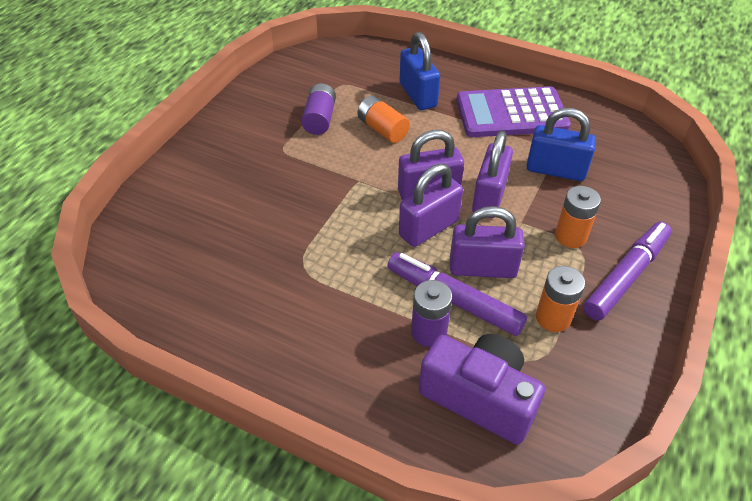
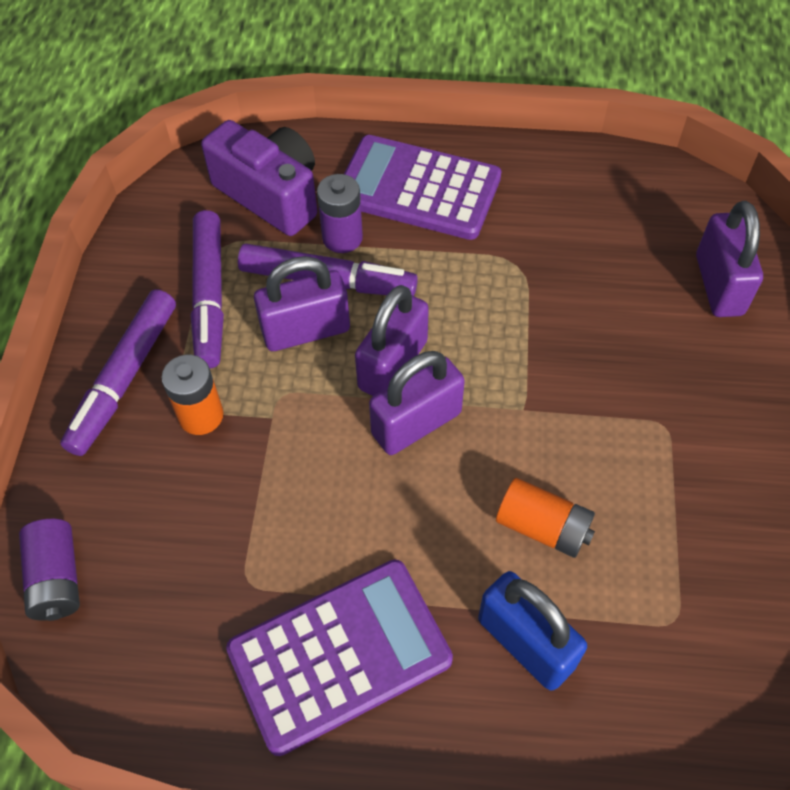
camera: 160 degrees right, 10 degrees up
purple battery [301,83,336,135] -> purple battery moved to [19,519,80,621]
purple camera [419,334,545,445] -> purple camera turned 150 degrees counterclockwise [201,120,317,236]
purple padlock [472,131,513,218] -> purple padlock moved to [696,201,763,317]
blue padlock [526,108,596,181] -> none
orange battery [536,266,585,332] -> purple marker [191,210,224,369]
none -> purple calculator [344,135,501,240]

